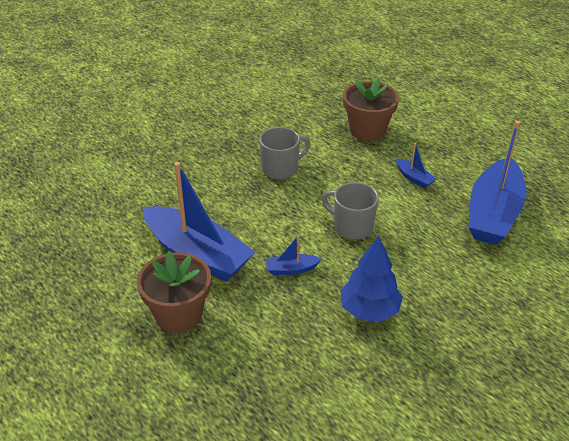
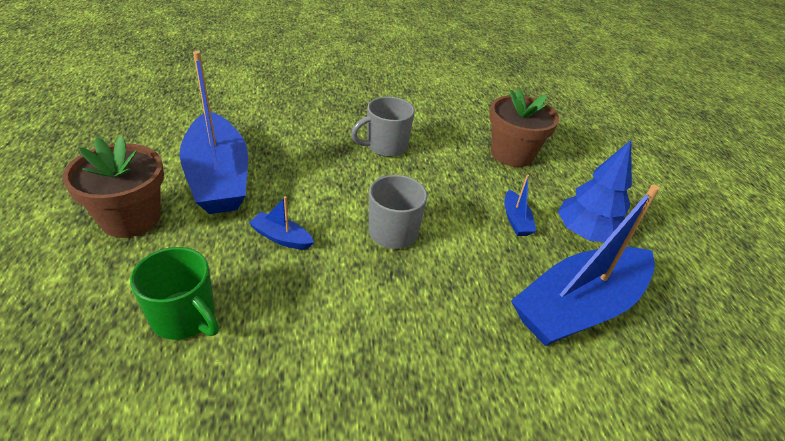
camera: 30 degrees right, 0 degrees up
grey mug [259,127,310,179] -> grey mug turned 150 degrees clockwise [351,97,415,157]
blue tree [340,236,403,322] -> blue tree moved to [558,140,632,242]
none -> green mug [130,247,219,340]

